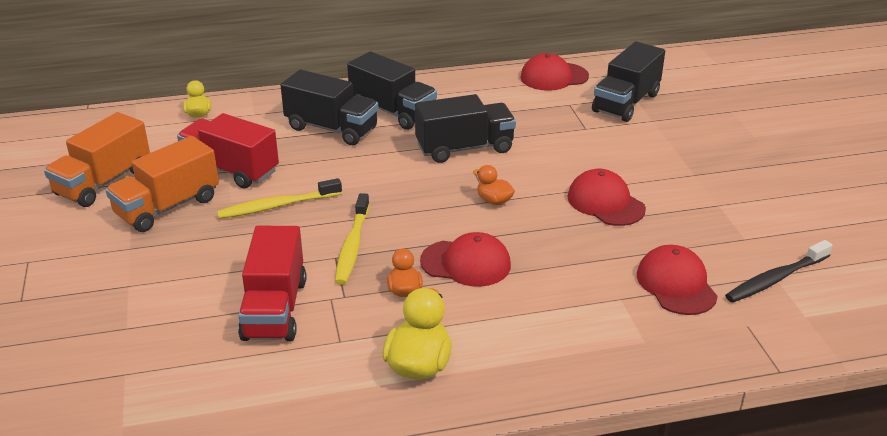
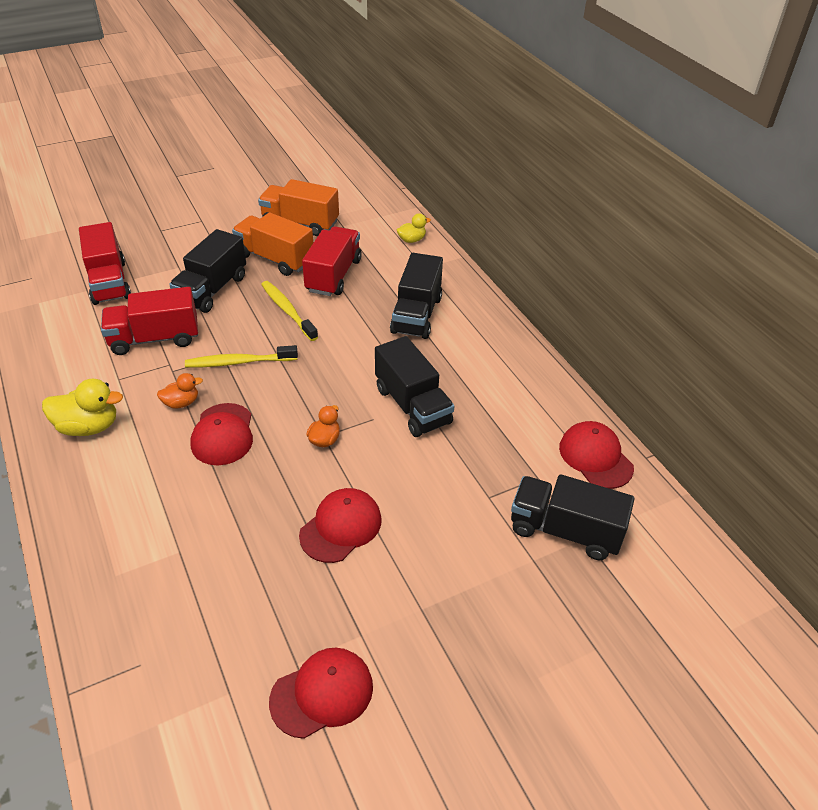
camera: 75 degrees right, 10 degrees up
black truck [347,51,437,130] -> black truck moved to [169,229,246,313]
red cap [637,245,718,315] -> red cap moved to [269,648,373,739]
black toothbrush [725,240,833,302] -> none
none -> red truck [79,222,131,305]

